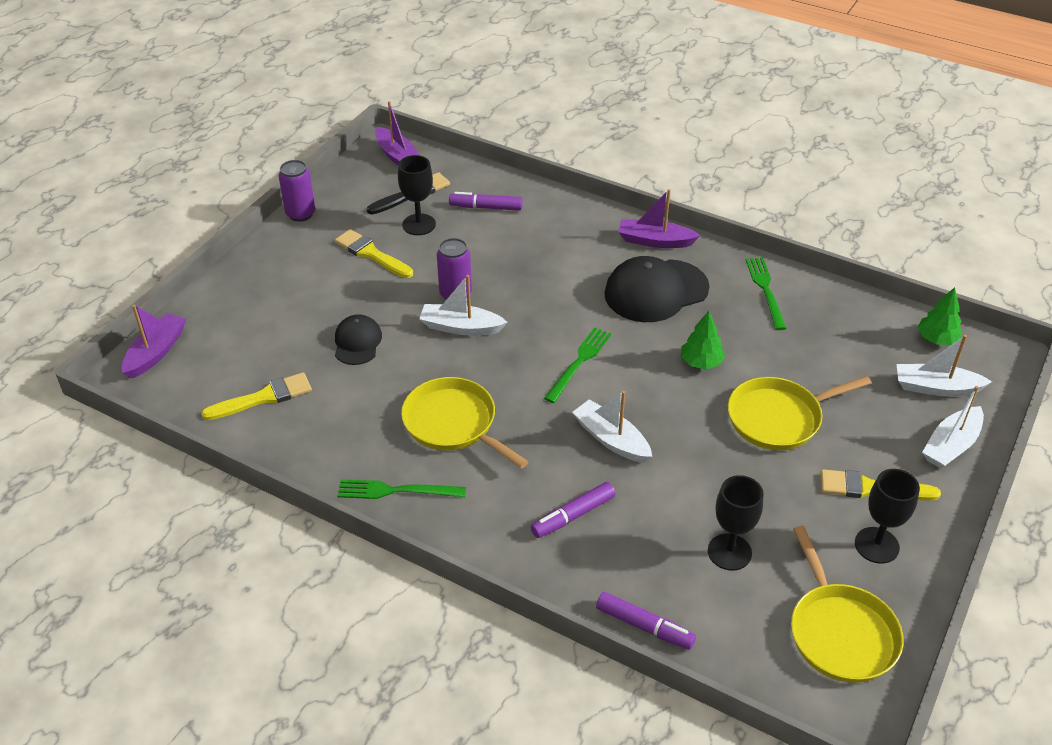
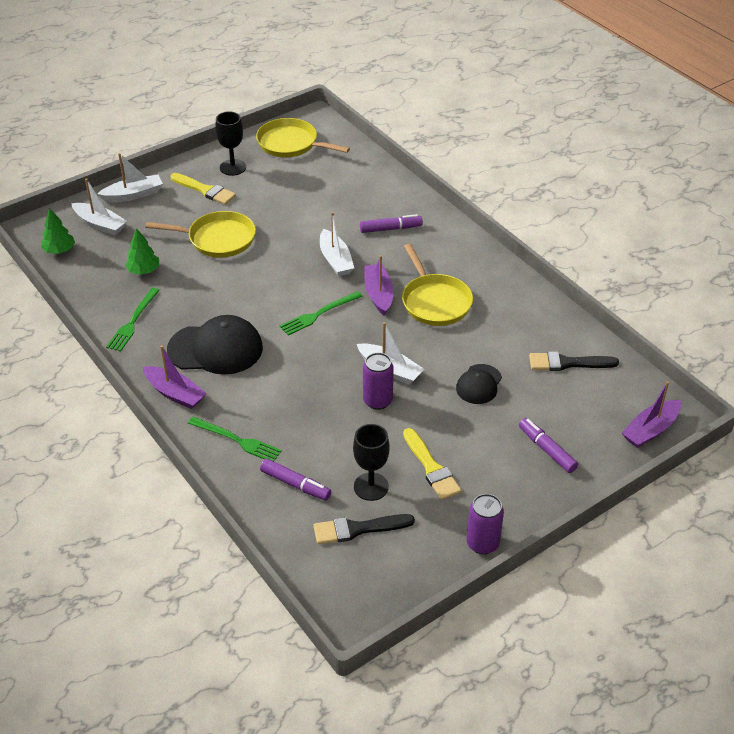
camera: 155 degrees left, 0 degrees up
yellow brush [201,372,312,420] -> black brush [529,352,619,371]
green fork [338,479,466,499] -> green fork moved to [188,417,282,461]
purple boat [375,101,420,165] -> purple boat moved to [364,255,394,316]
purple marker [596,592,696,649] -> purple marker moved to [519,418,578,473]
green tree [681,311,725,369] -> green tree moved to [125,228,159,275]
black goblet [708,475,763,570] -> none
yellow pan [791,526,904,683] -> yellow pan turned 75 degrees counterclockwise [256,118,350,157]

